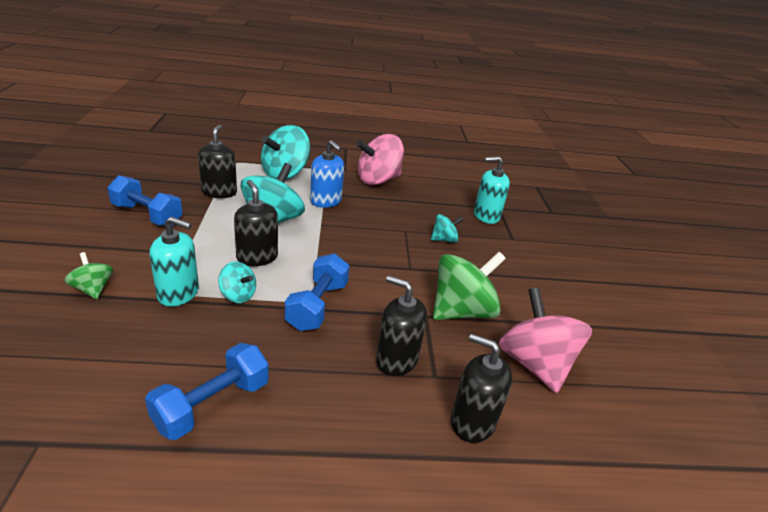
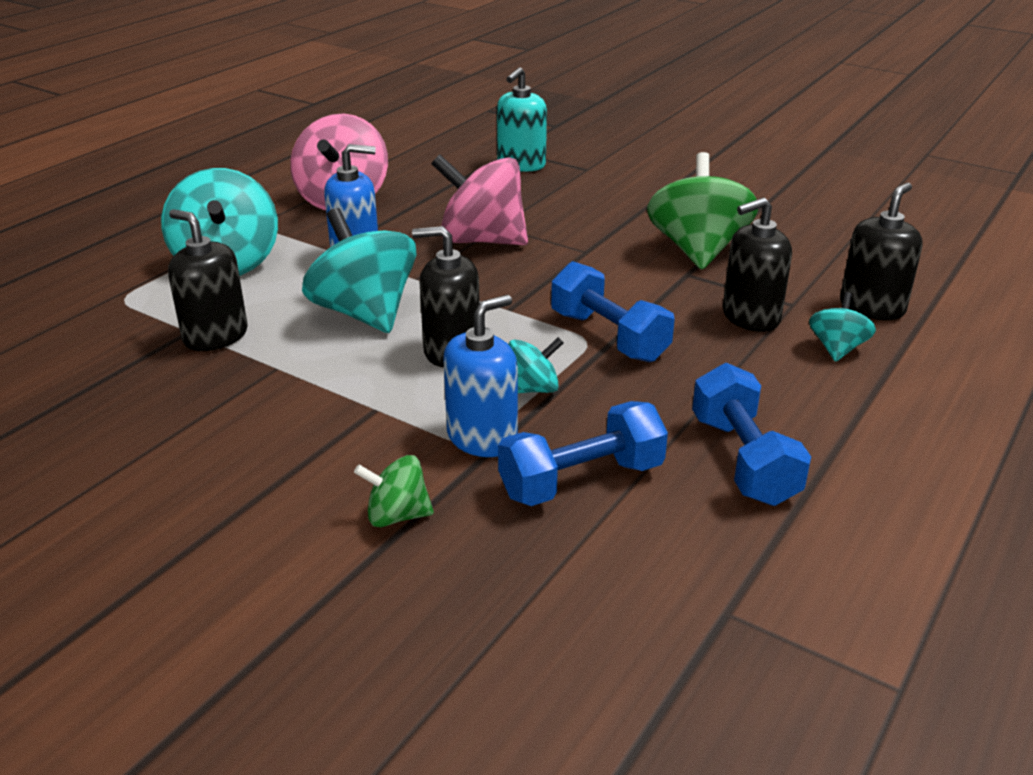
camera: 50 degrees left, 0 degrees up
blue dumbbell [107,175,183,226] -> blue dumbbell moved to [498,401,668,506]
turquoise soap dispenser [149,216,199,307] -> blue soap dispenser [443,295,518,457]
turquoise spinning top [431,214,464,243] -> turquoise spinning top moved to [809,292,876,362]
black soap dispenser [451,334,512,443] -> black soap dispenser turned 150 degrees clockwise [840,183,923,320]
pink spinning top [499,287,592,393] -> pink spinning top moved to [431,154,528,245]

